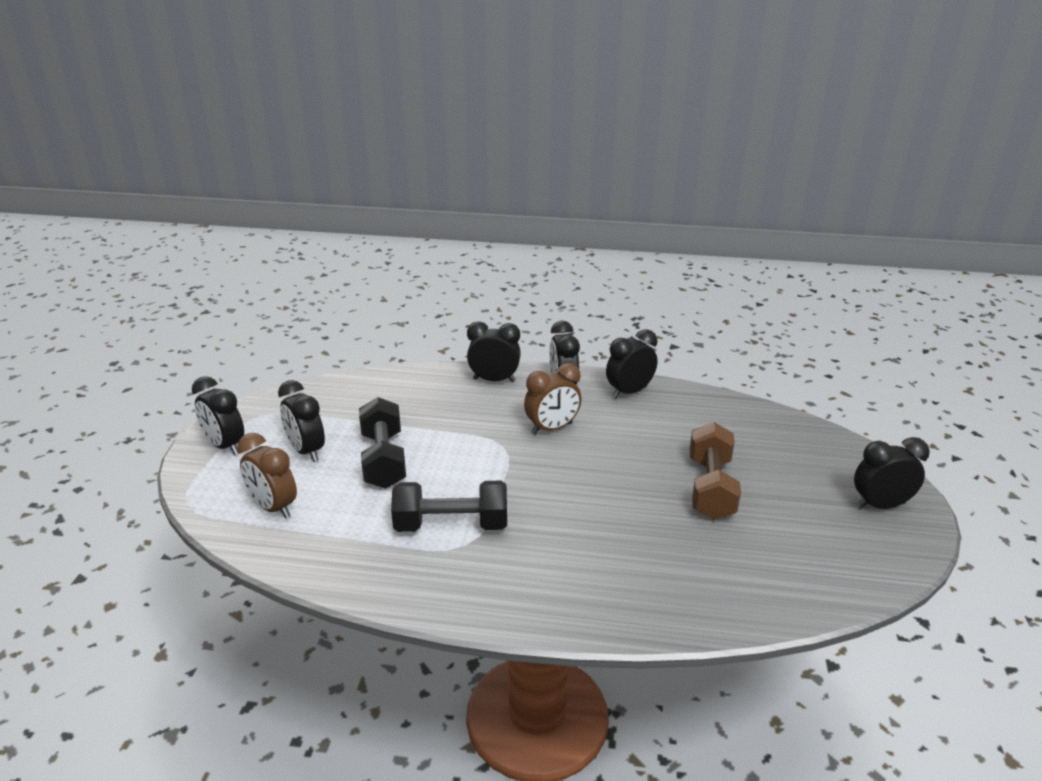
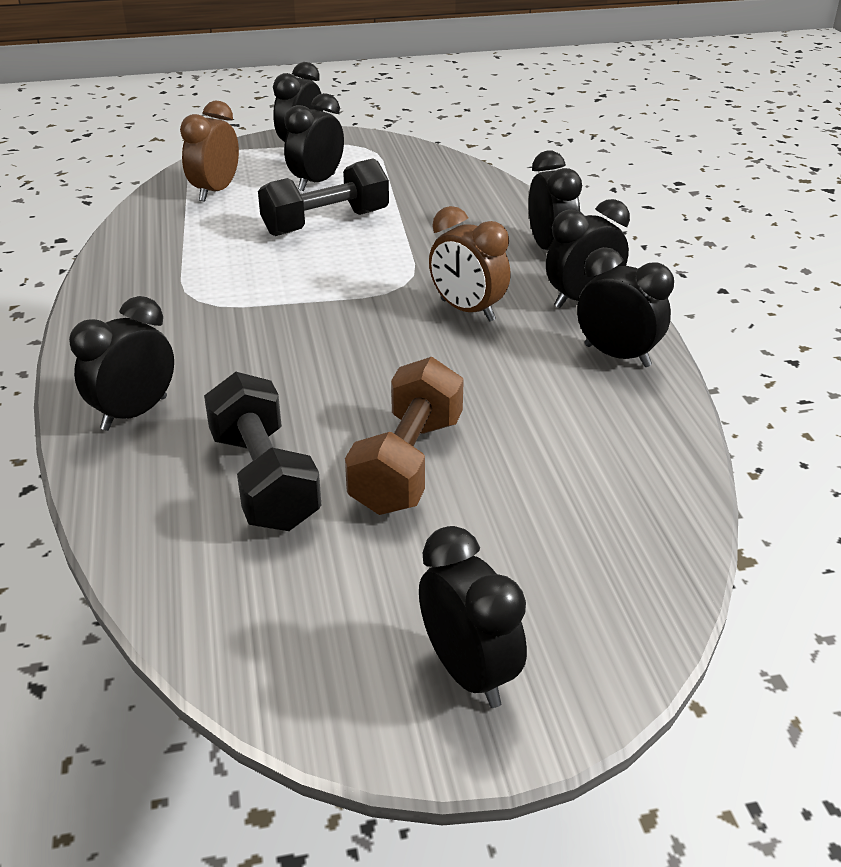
camera: 70 degrees right, 5 degrees up
black dumbbell [391,481,507,532] -> black dumbbell moved to [204,372,321,531]
brown dumbbell [689,422,741,520] -> brown dumbbell turned 60 degrees counterclockwise [345,357,464,515]
none -> black clock [69,296,174,431]

